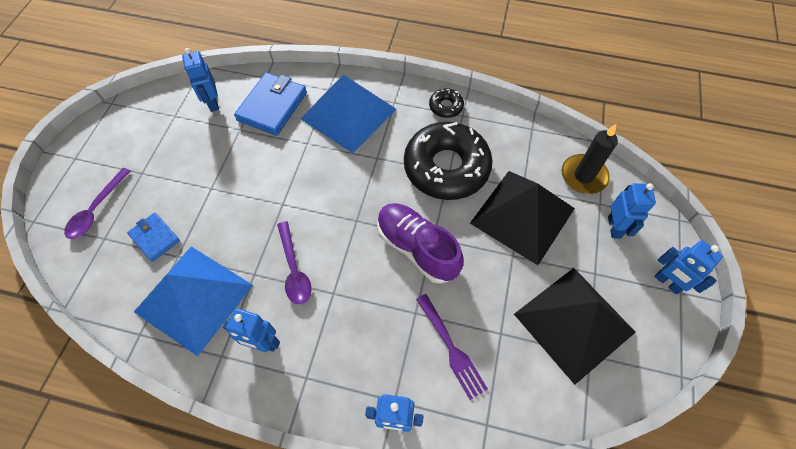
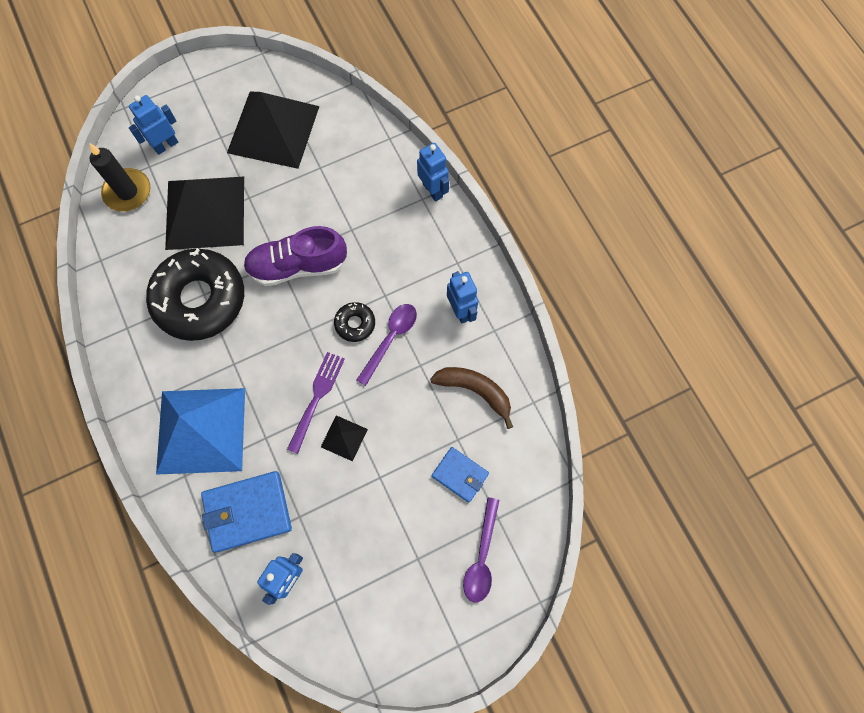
camera: 130 degrees left, 10 degrees up
purple spoon [64,168,131,239] -> purple spoon turned 120 degrees clockwise [463,497,499,602]
blue wallet [127,213,180,262] -> blue wallet turned 60 degrees counterclockwise [432,447,489,503]
blue pyramid [134,246,253,356] -> brown banana [430,367,513,429]
purple shoe [377,203,464,284] -> purple shoe turned 75 degrees clockwise [243,226,347,286]
purple fork [416,294,488,400] -> purple fork moved to [287,352,345,454]
black donut [429,88,464,118] -> black donut moved to [334,302,375,342]
blue robot [654,240,723,294] -> none
none -> black pyramid [321,415,368,461]

